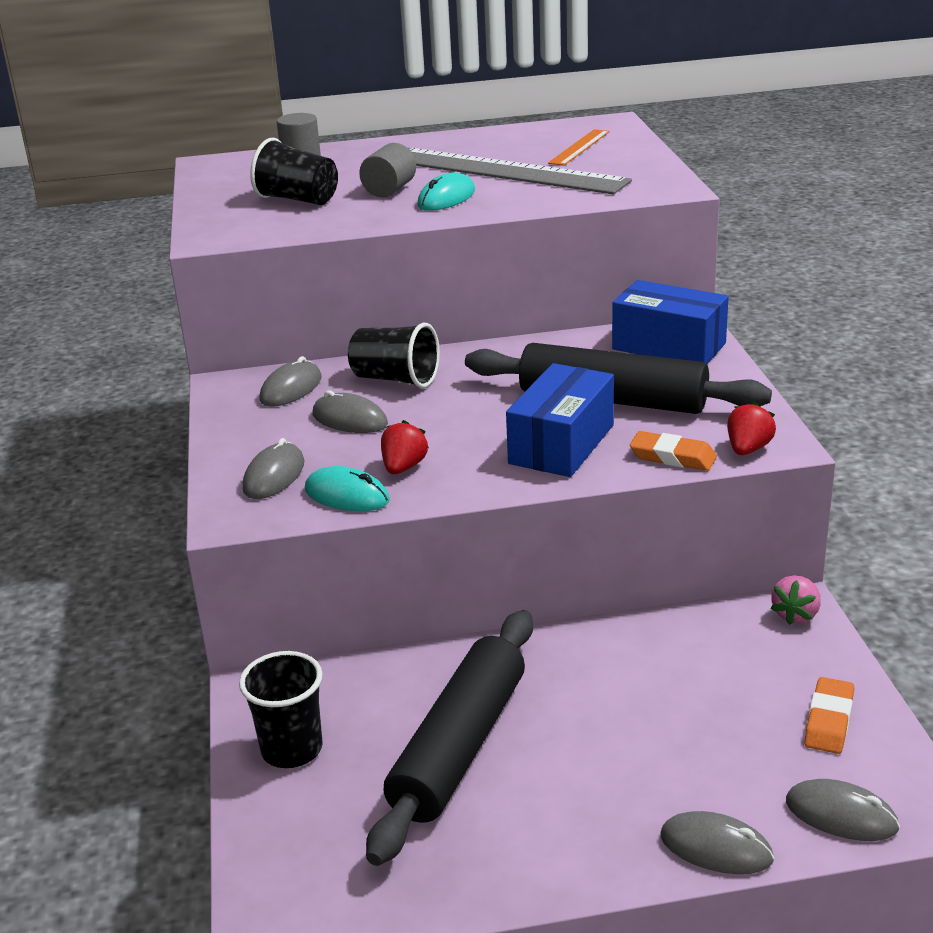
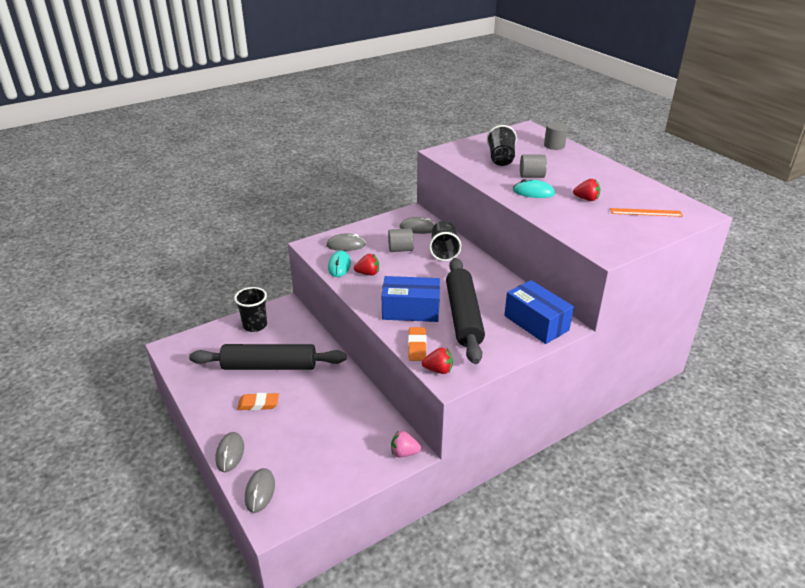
camera: 65 degrees right, 5 degrees up
grey mouse [313,390,388,433] -> grey cylinder [388,228,414,252]
grey ruler [408,148,632,194] -> red strawberry [573,179,600,201]
blue box [612,280,729,364] -> blue box turned 45 degrees counterclockwise [504,280,574,344]
orange eraser [804,677,854,754] -> orange eraser moved to [237,393,279,411]

